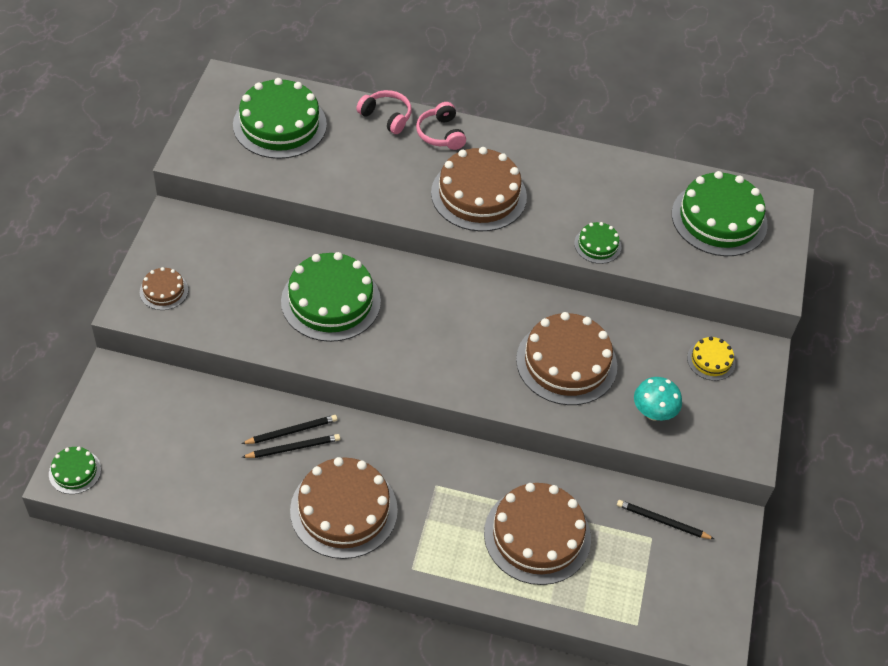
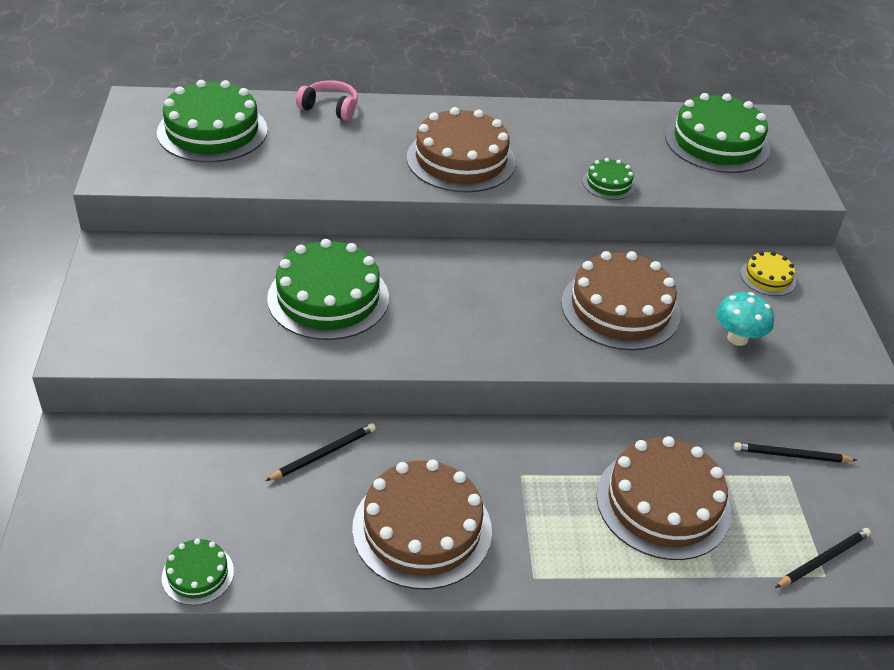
camera: 15 degrees left, 10 degrees down
green cake [49,447,101,494] -> green cake moved to [162,538,234,605]
brown cake [140,267,188,310] -> none
black pencil [241,434,340,458] -> black pencil moved to [775,528,871,588]
pink headphones [416,102,466,150] -> none

